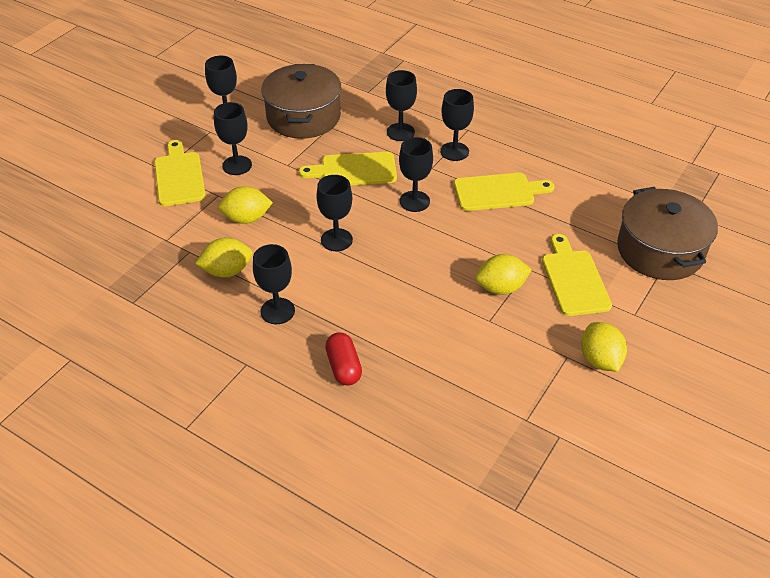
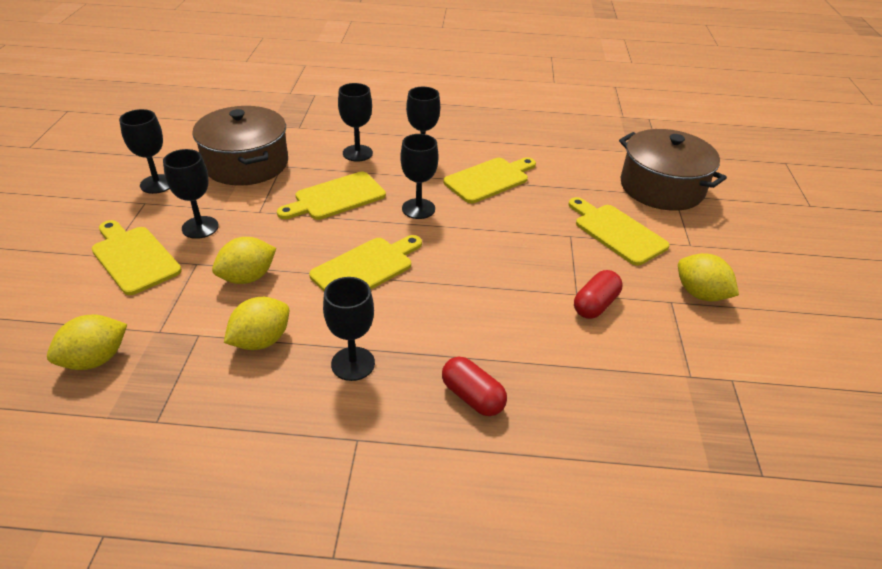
camera: 30 degrees left, 5 degrees down
black goblet [316,175,353,251] -> yellow cutting board [309,235,422,291]
yellow lemon [475,254,532,295] -> yellow lemon moved to [47,315,127,370]
none -> red capsule [574,270,622,319]

